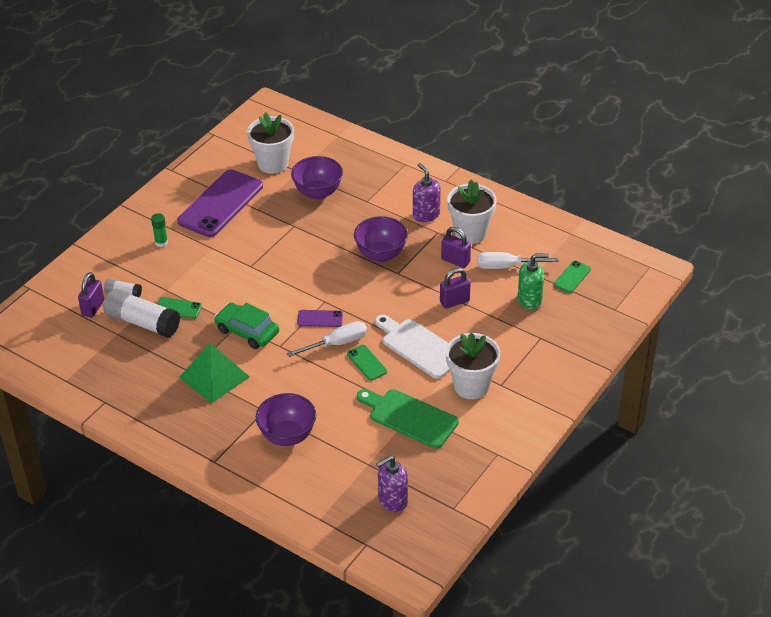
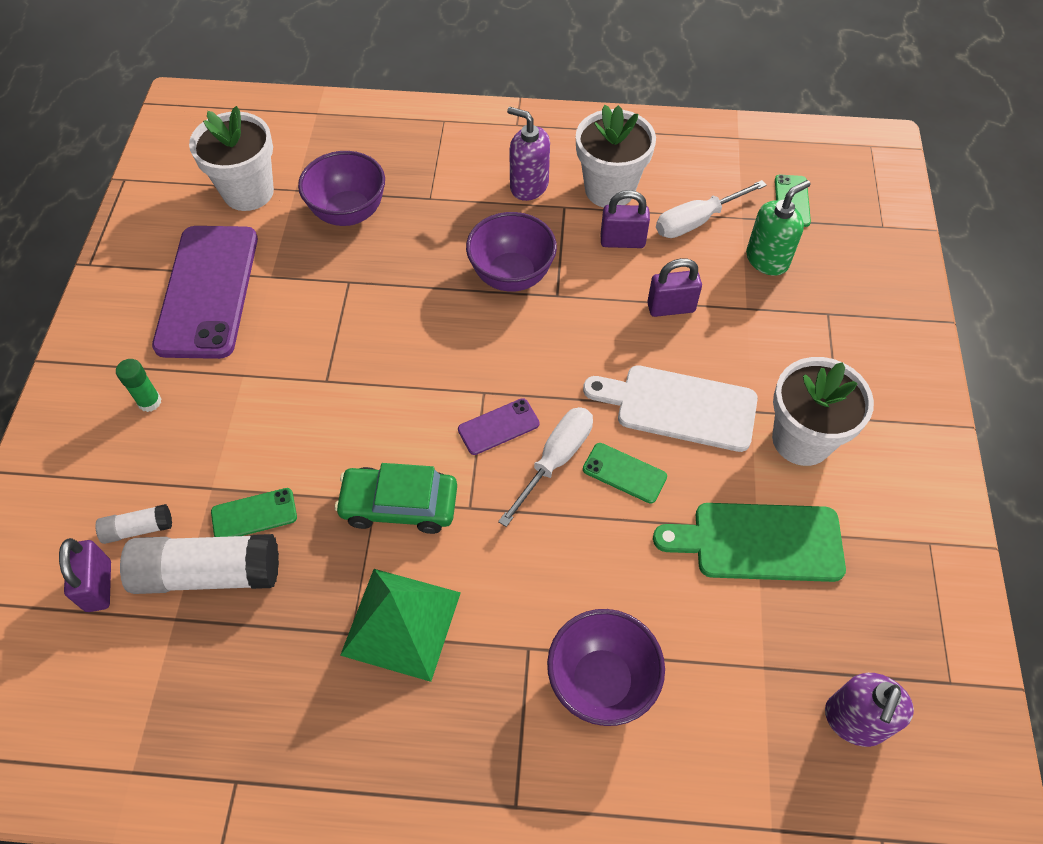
camera: 30 degrees left, 15 degrees up
purple padlock [440,268,471,309] -> purple padlock turned 45 degrees clockwise [647,258,702,317]

